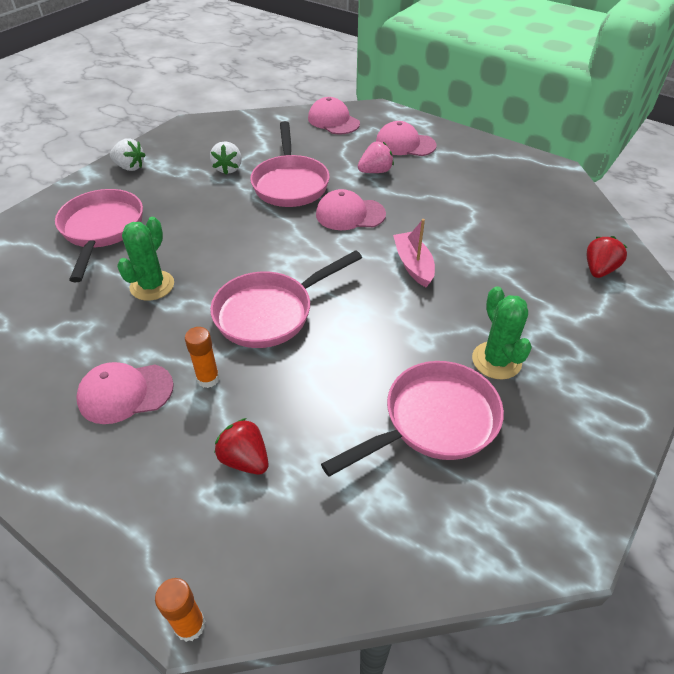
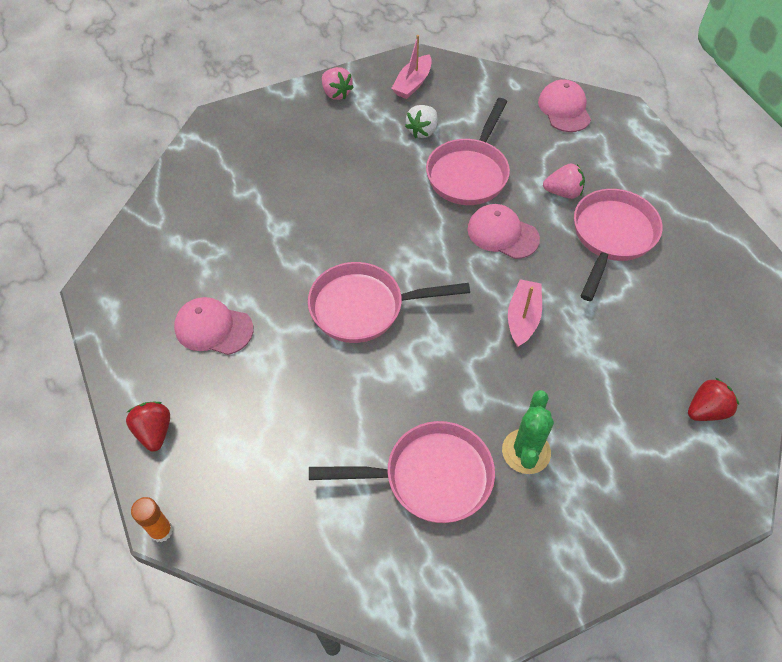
camera: 30 degrees right, 10 degrees up
pink pan [55,189,143,282] -> pink pan moved to [574,189,663,301]
white strawberry [110,138,145,171] -> pink strawberry [322,67,354,100]
green cactus [117,217,174,301] -> none
orange glue stick [185,327,220,388] -> none
red strawberry [215,418,268,474] -> red strawberry moved to [126,402,170,452]
pink cap [376,121,436,156] -> none
none -> pink boat [391,35,432,99]

